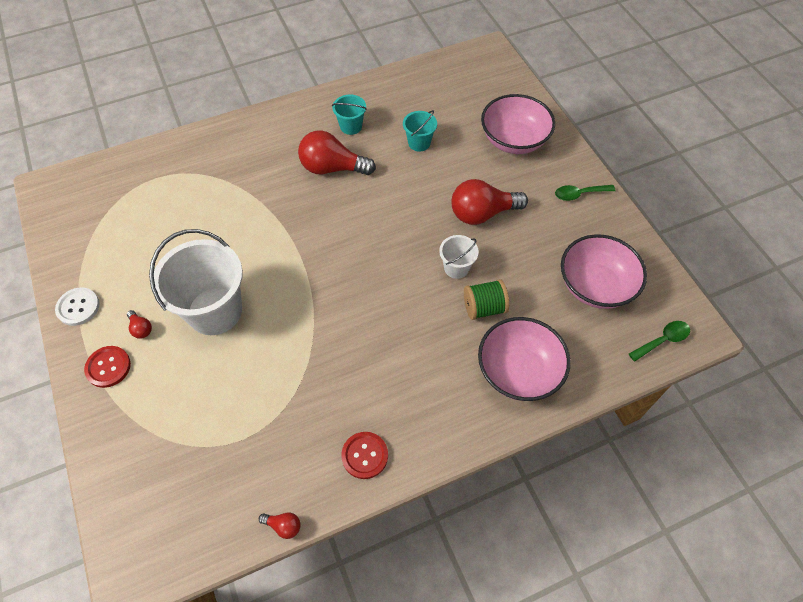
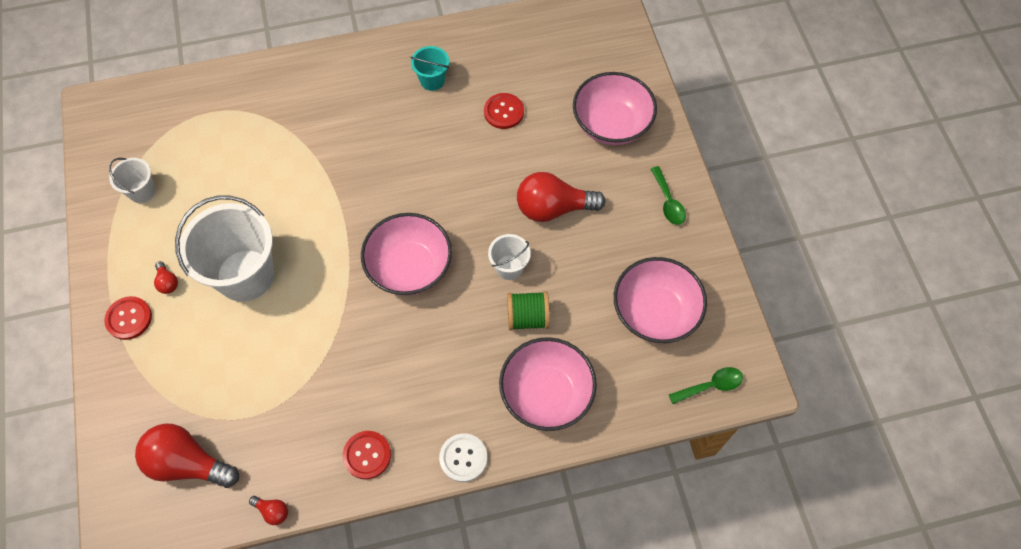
camera: 10 degrees right, 5 degrees up
white button [55,287,100,326] -> white button moved to [439,433,487,482]
red light bulb [298,130,376,175] -> red light bulb moved to [135,423,239,488]
turquoise bucket [403,110,437,152] -> red button [484,93,524,129]
green spoon [555,185,615,201] -> green spoon turned 105 degrees counterclockwise [651,166,686,225]
none -> white bucket [109,158,156,203]
none -> pink bowl [361,213,452,295]

